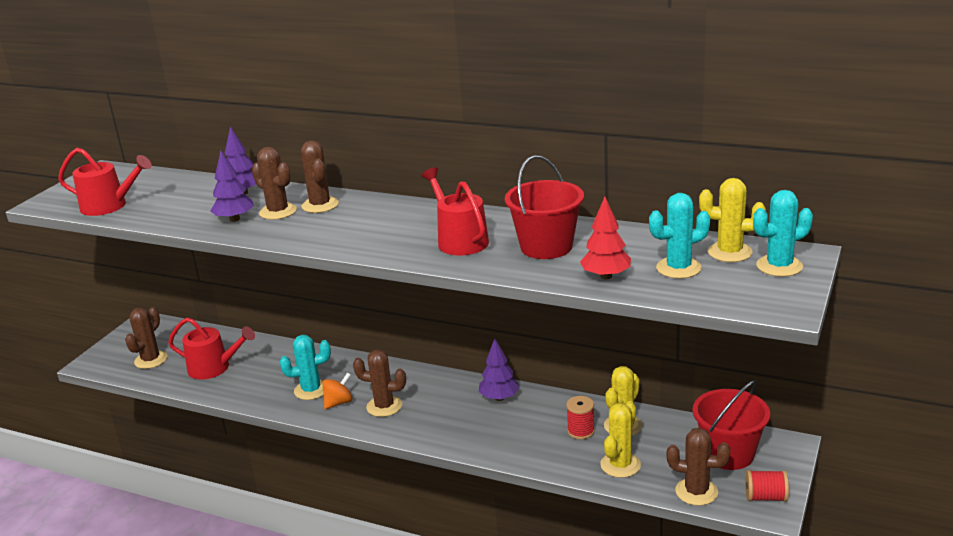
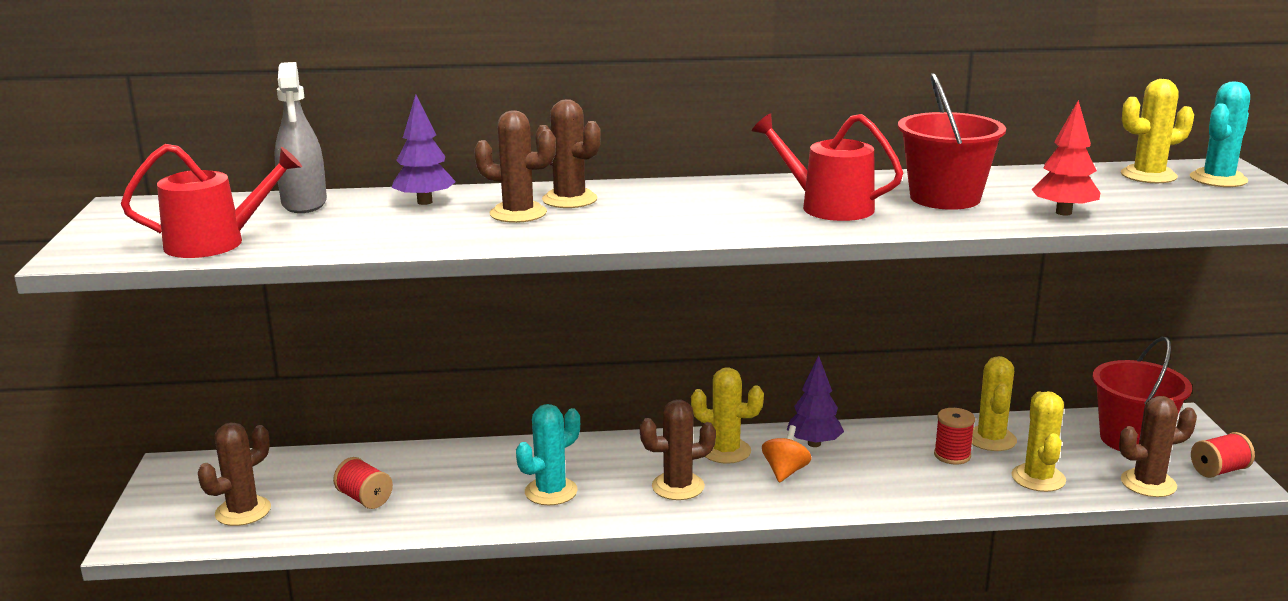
camera: 30 degrees left, 5 degrees down
brown cactus [125,307,167,369] -> brown cactus turned 45 degrees clockwise [198,422,271,526]
red watering can [168,317,255,380] -> red spool [333,457,393,509]
purple tree [210,150,254,222] -> none
orange spinning top [322,372,352,409] -> orange spinning top moved to [762,425,812,483]
turquoise cactus [649,193,710,279] -> none
none -> grey spray bottle [274,62,327,213]
none -> yellow cactus [691,367,764,464]

